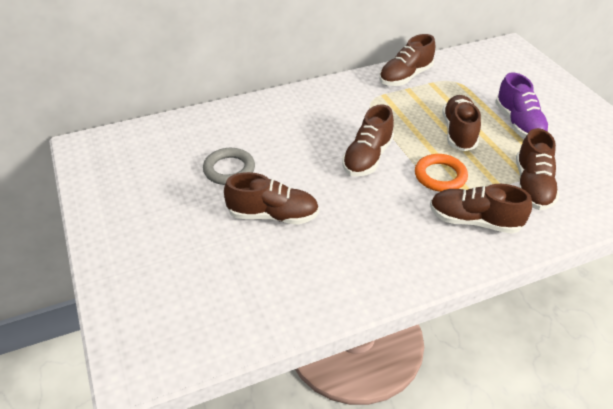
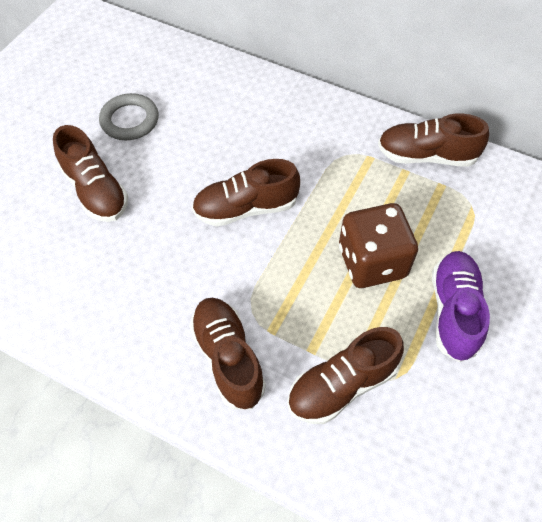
camera: 50 degrees right, 15 degrees up
orange ring [415,154,468,192] -> none
brown shoe [442,95,481,151] -> brown dice [339,203,418,288]
purple shoe [495,73,550,138] -> purple shoe turned 150 degrees clockwise [432,251,490,362]

